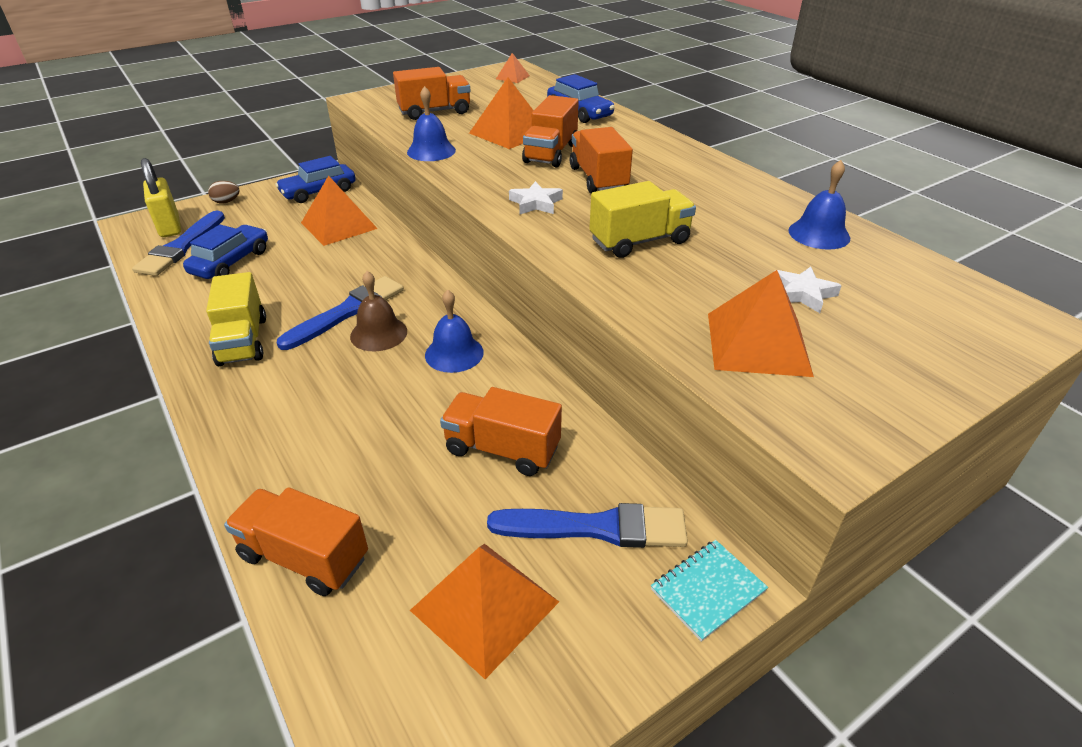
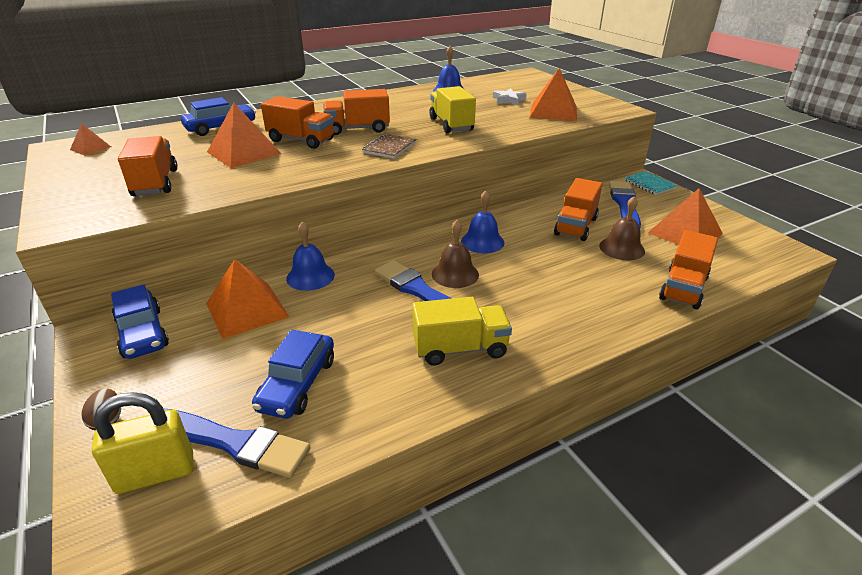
camera: 85 degrees left, 5 degrees down
blue car [183,224,268,279] -> blue car turned 105 degrees counterclockwise [252,330,334,418]
blue bell [407,86,456,161] -> blue bell moved to [286,222,335,291]
white star [509,181,563,214] -> brown notebook [362,134,416,158]
none -> brown bell [599,196,645,260]

